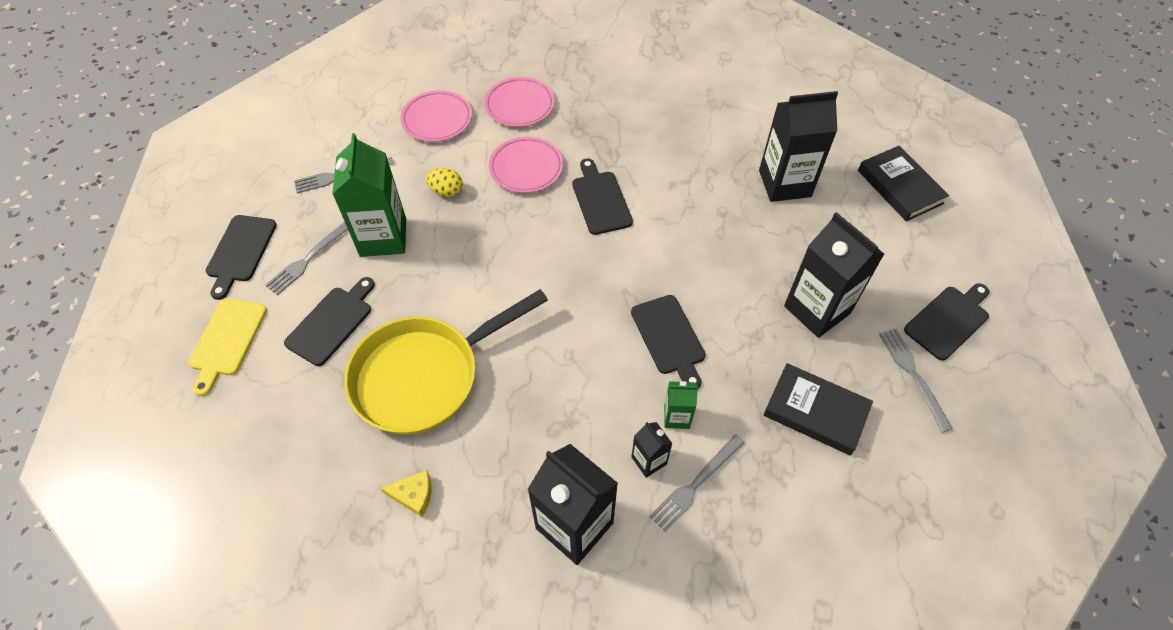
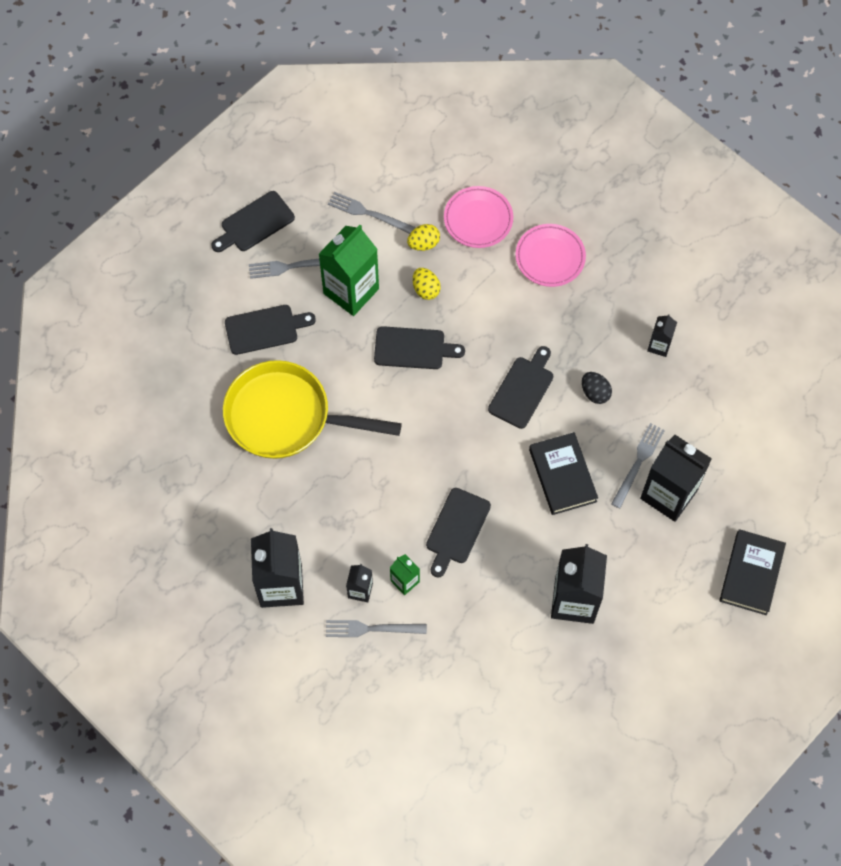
camera: 45 degrees right, 10 degrees up
yellow cutting board [188,298,267,396] -> none
yellow cheese [381,470,431,517] -> none
pink plate [489,137,563,193] -> none
black book [763,363,873,455] -> black book moved to [529,432,598,515]
grey fork [879,328,953,432] -> grey fork moved to [611,423,665,509]
black cutting board [904,283,989,361] -> black cutting board moved to [374,326,465,369]
none -> yellow egg [407,224,440,251]
none -> black egg [582,372,612,404]
none -> black carton [647,314,677,357]

